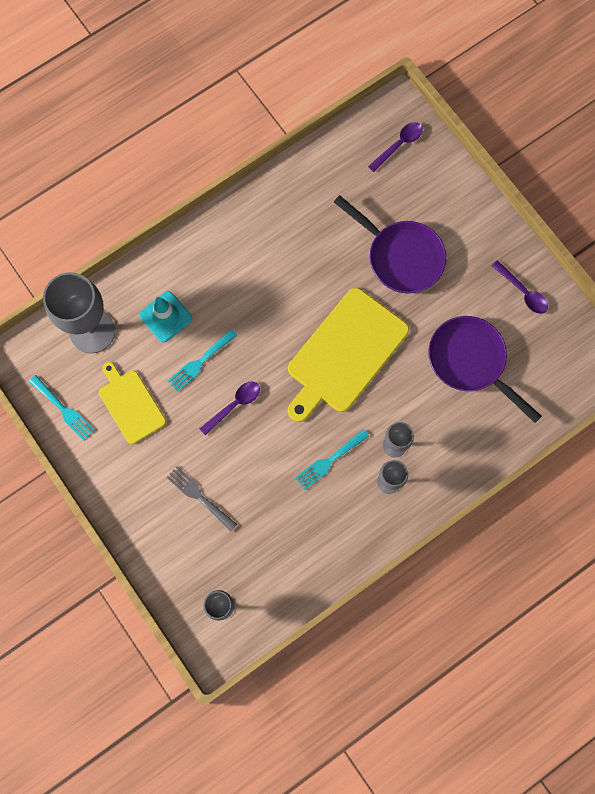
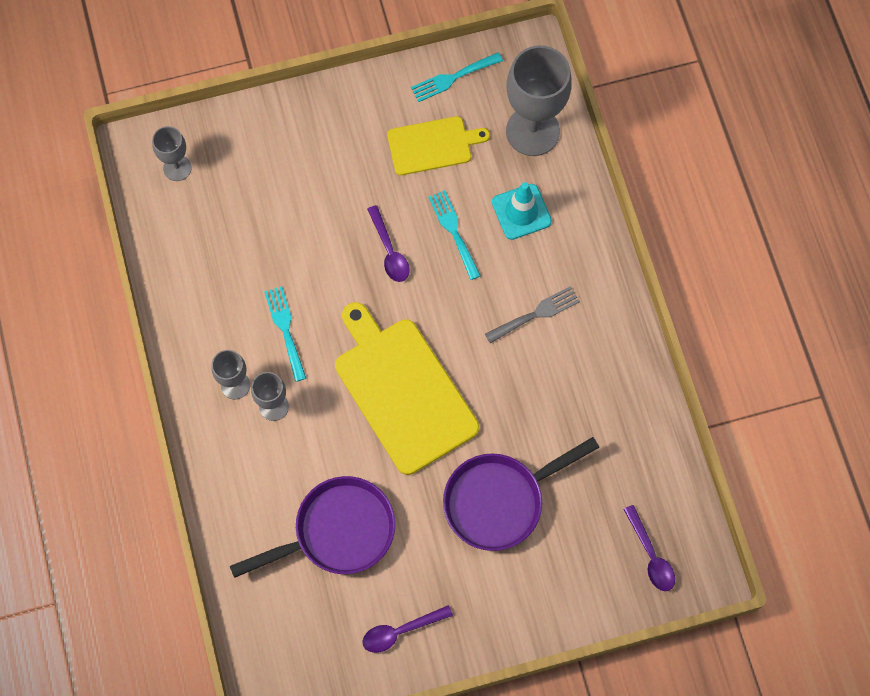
camera: 110 degrees right, 5 degrees down
grey fork [166,466,237,532] -> grey fork moved to [485,286,580,343]

